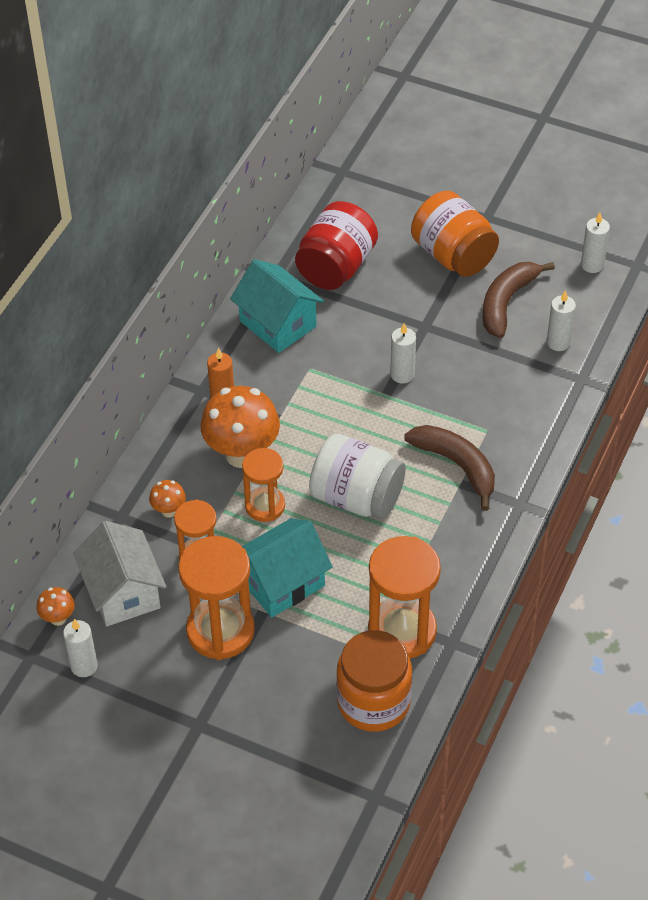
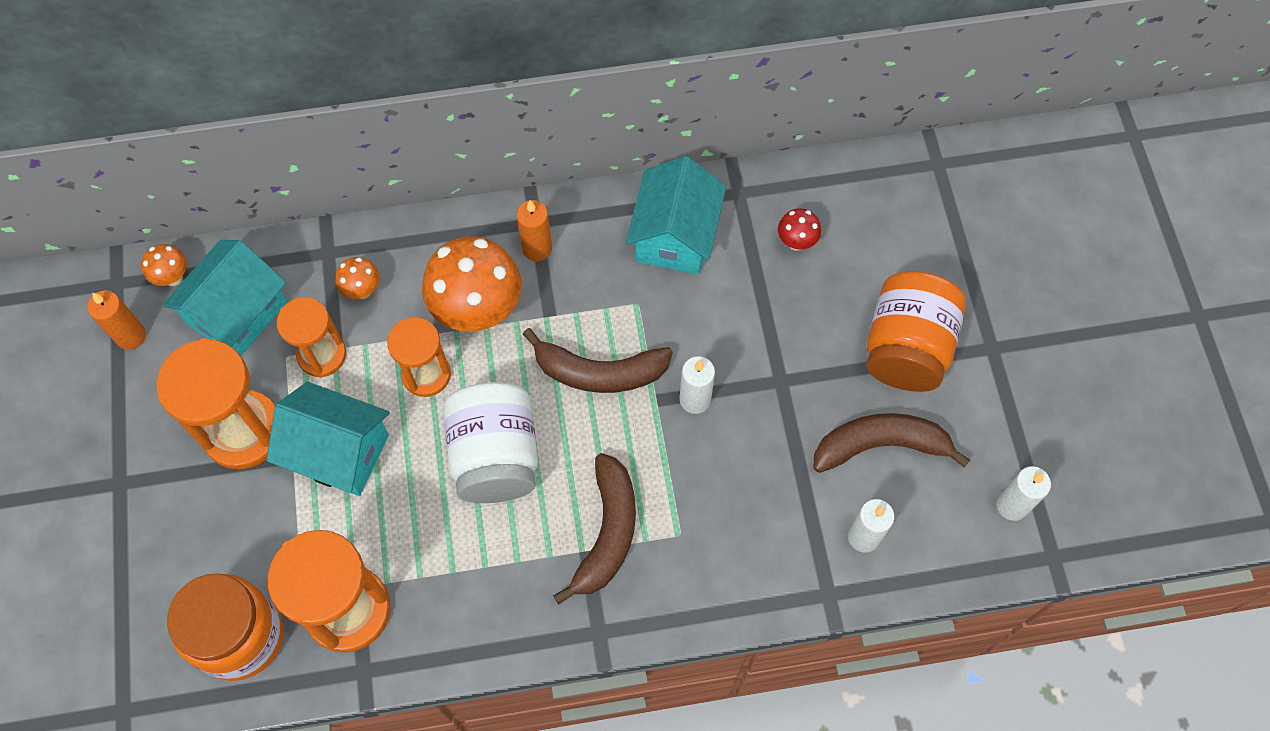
camera: 55 degrees right, 15 degrees up
white candle [63,619,98,677] -> orange candle [87,291,146,350]
white house [73,521,166,626] -> turquoise house [163,240,287,356]
red jar [295,201,378,290] -> red mushroom [778,208,821,251]
none -> brown banana [523,328,673,393]

